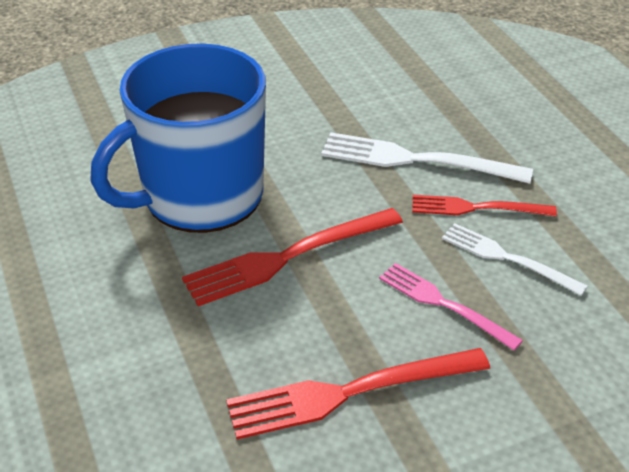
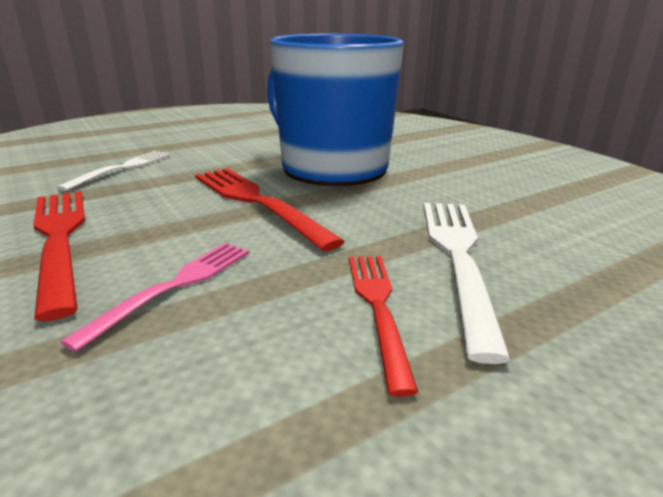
camera: 80 degrees right, 15 degrees down
white fork [442,223,588,296] -> white fork moved to [57,151,170,191]

